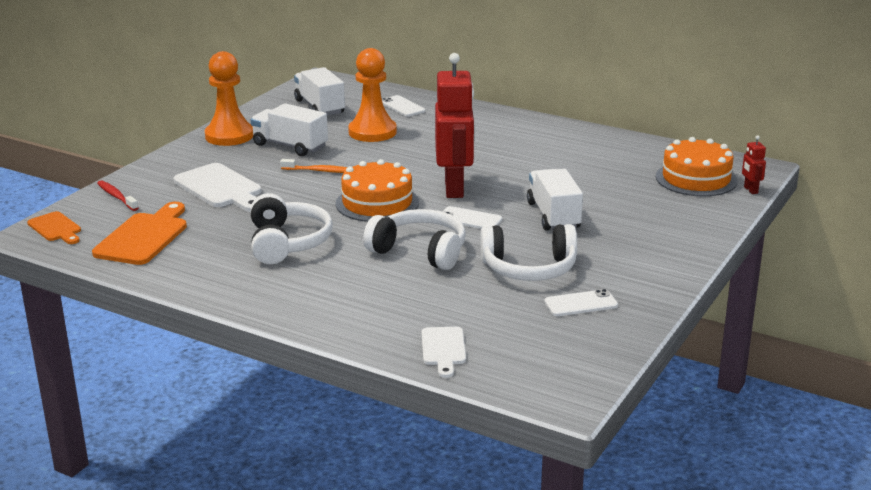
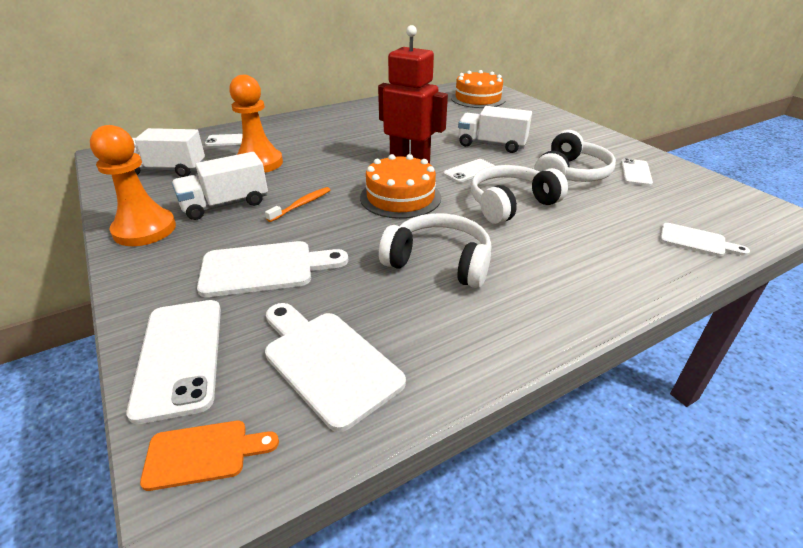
camera: 60 degrees left, 10 degrees up
orange cutting board [92,202,187,265] -> white cutting board [265,303,406,432]
red toothbrush [97,180,138,211] -> white phone [126,300,221,424]
red robot [742,135,766,194] -> none

